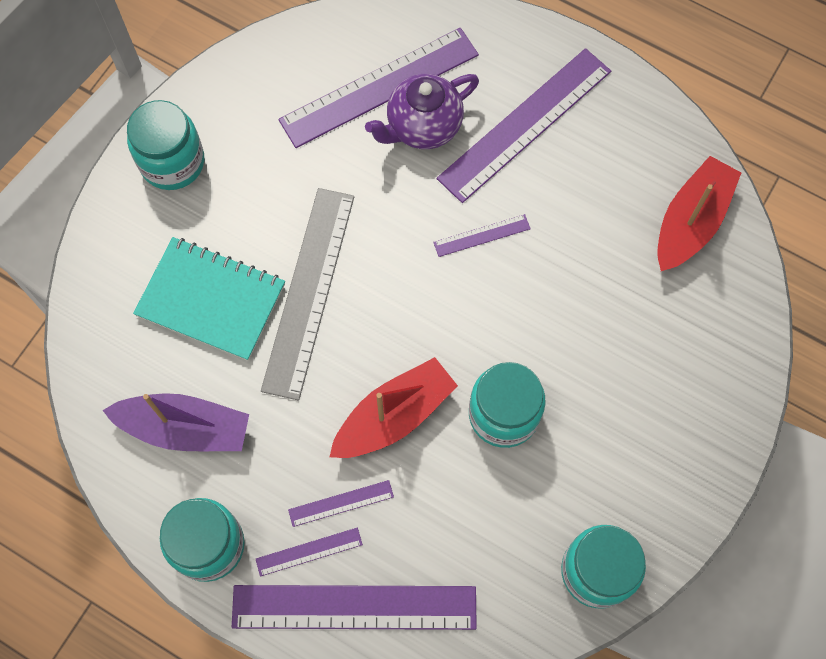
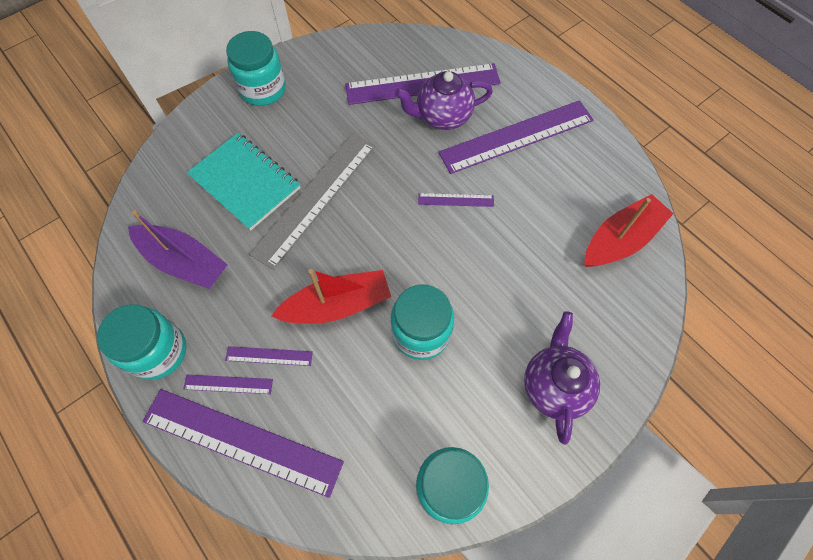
camera: 20 degrees right, 5 degrees down
none -> purple teapot [524,311,600,445]

